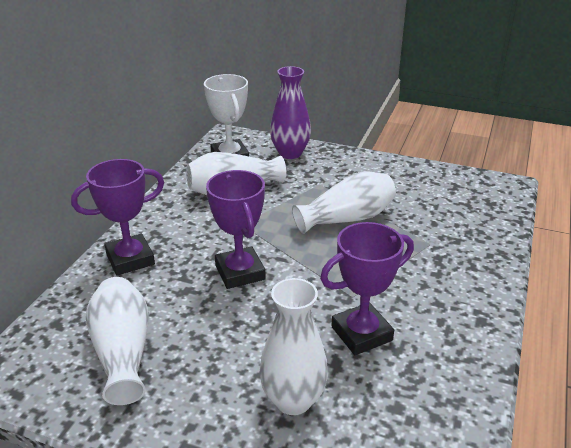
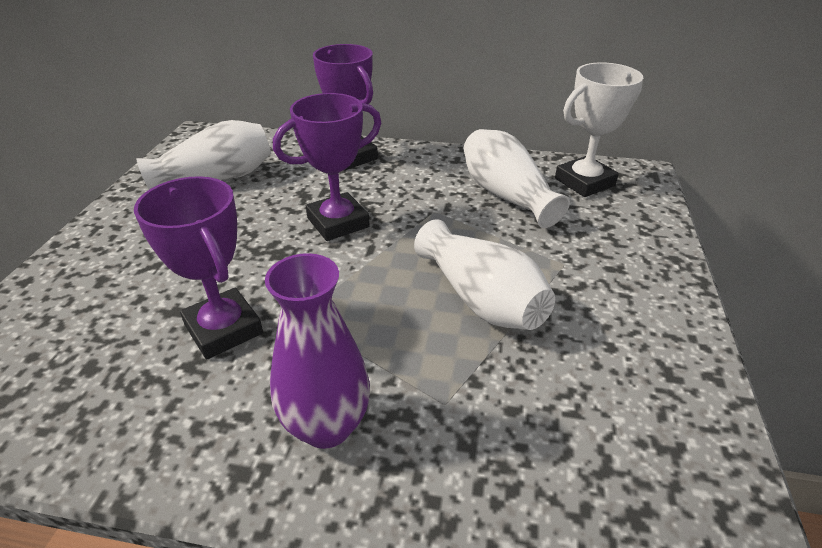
camera: 80 degrees right, 5 degrees up
white vase [259,278,328,415] -> none
purple vase [270,66,311,159] -> purple vase moved to [265,253,370,449]

